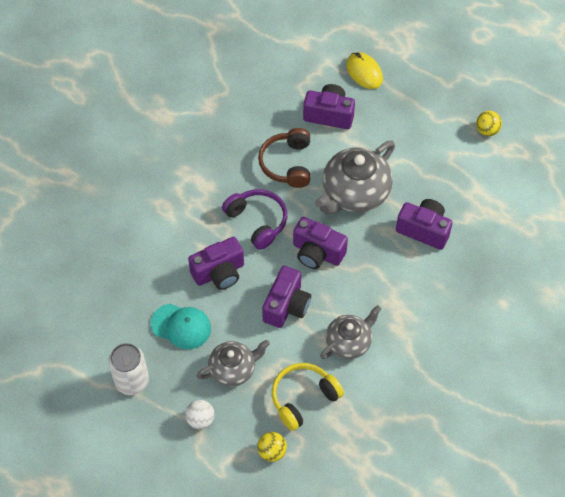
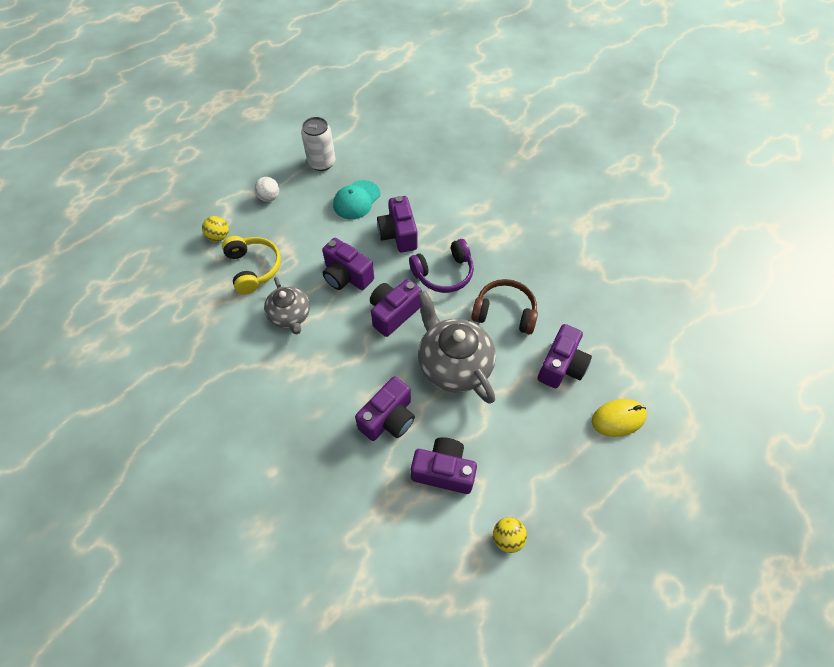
camera: 105 degrees right, 0 degrees up
grey teapot [197,340,270,387] -> none
none -> purple camera [411,437,477,494]

